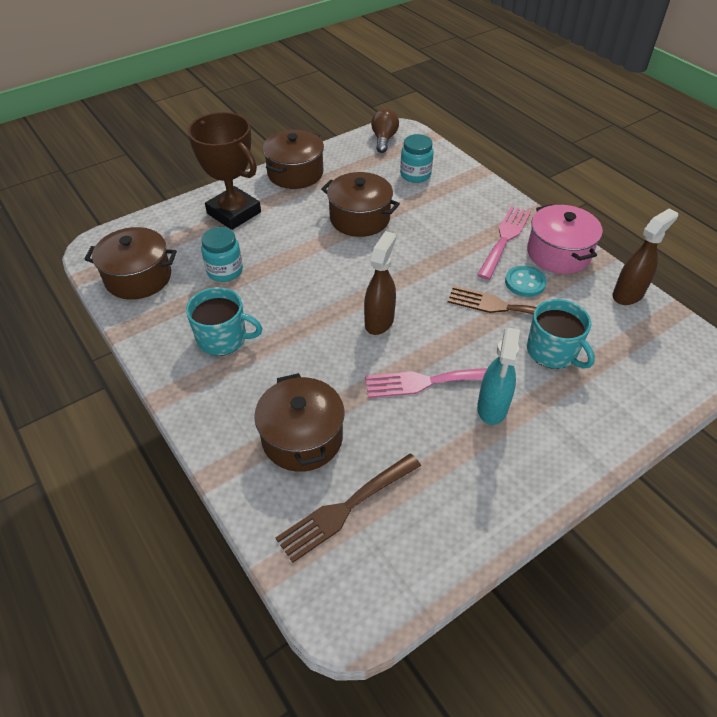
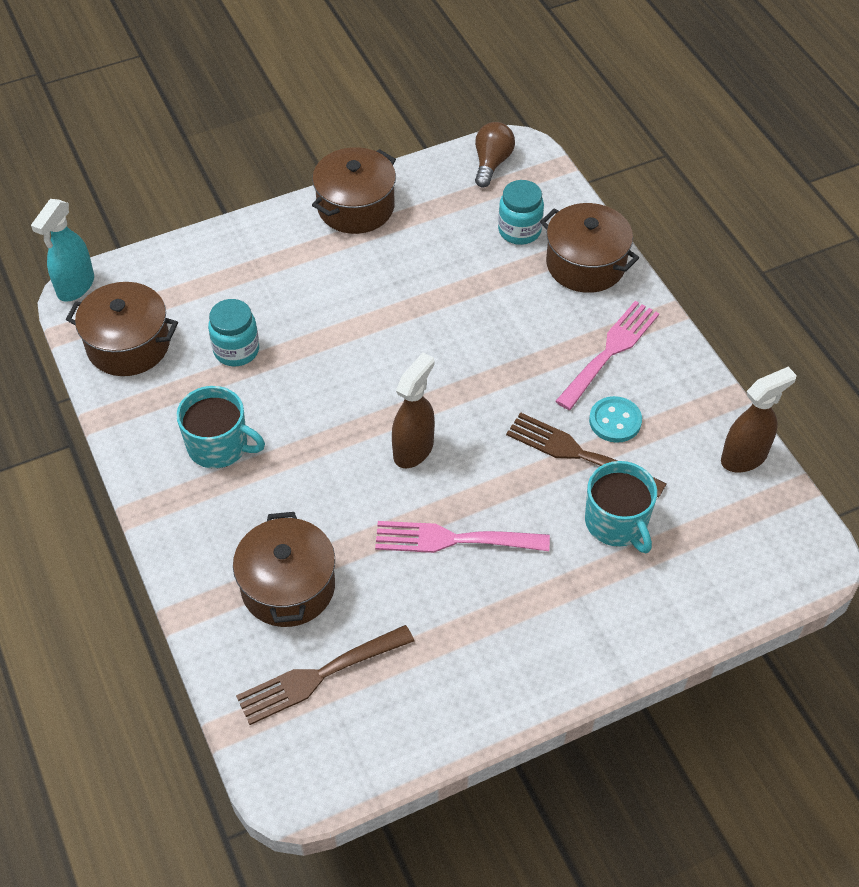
camera: 10 degrees right, 5 degrees up
brown trophy [188,112,261,230] -> none
brown pot [321,172,400,237] -> brown pot moved to [540,203,639,293]
turquoise spray bottle [477,327,520,425] -> turquoise spray bottle moved to [31,199,94,302]
pink pot [527,204,603,274] -> none

